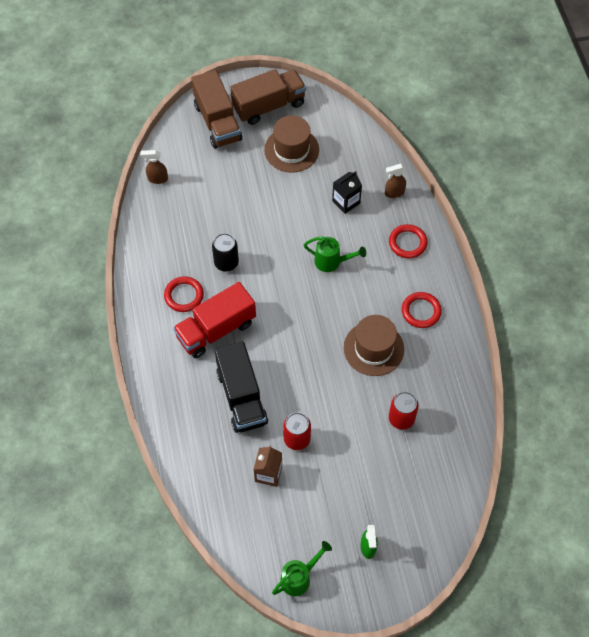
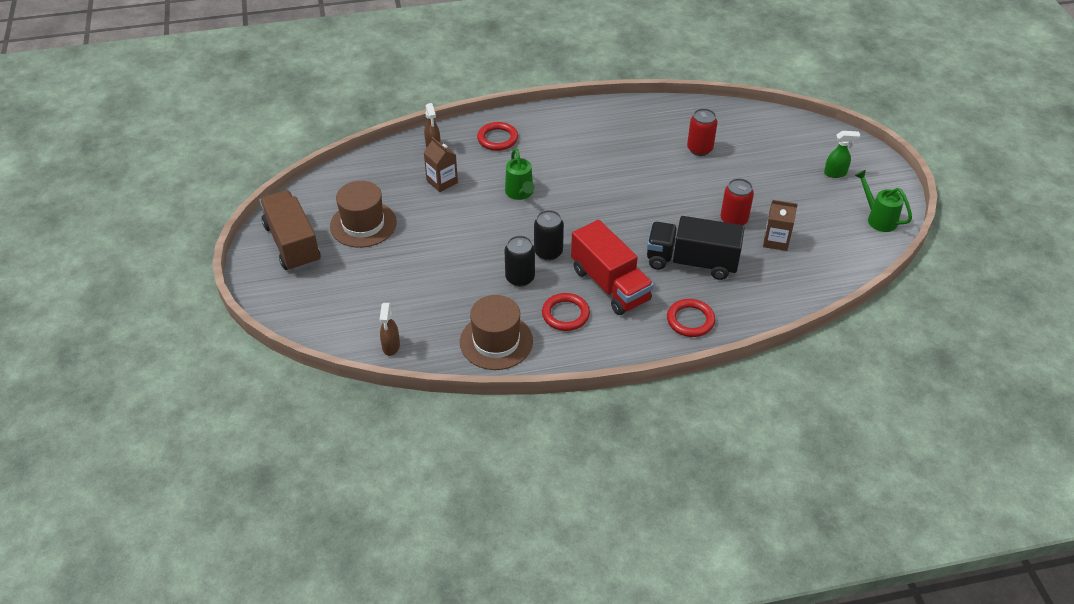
camera: 90 degrees left, 15 degrees down
brown truck [191,70,242,149] -> none
black truck [215,341,268,433] -> black truck turned 150 degrees counterclockwise [647,216,745,280]
green watering can [304,237,366,272] -> green watering can turned 150 degrees clockwise [505,148,535,200]
black carton [332,171,362,214] -> brown carton [424,137,458,192]
brown hat [344,315,404,376] -> brown hat moved to [460,295,533,370]
red ring [402,292,442,328] -> red ring moved to [667,299,715,337]
none -> black can [534,210,564,261]

